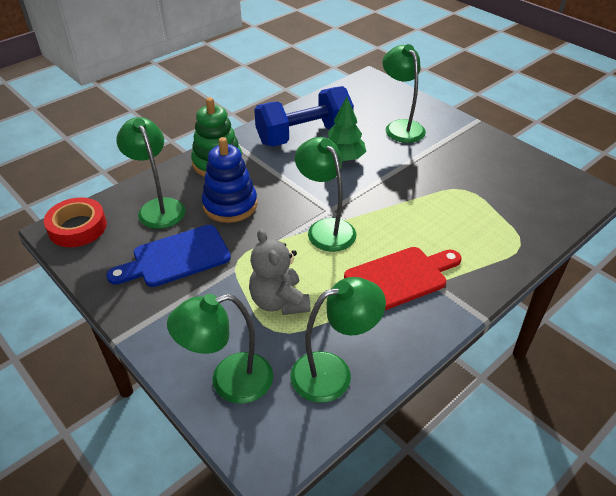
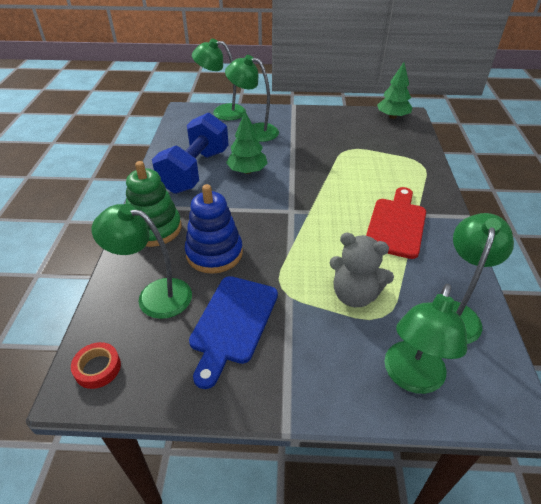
camera: 45 degrees left, 0 degrees up
red tape [44,197,107,247] -> red tape [71,342,121,389], size x0.63
green lamp [295,137,356,252] -> green lamp moved to [192,39,246,120]
none -> green tree [377,62,413,119]

